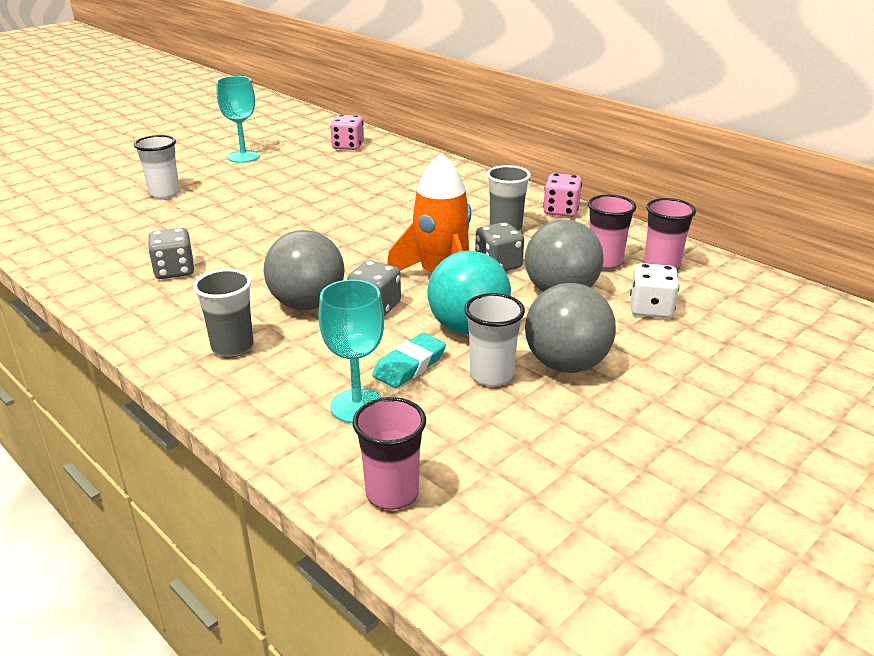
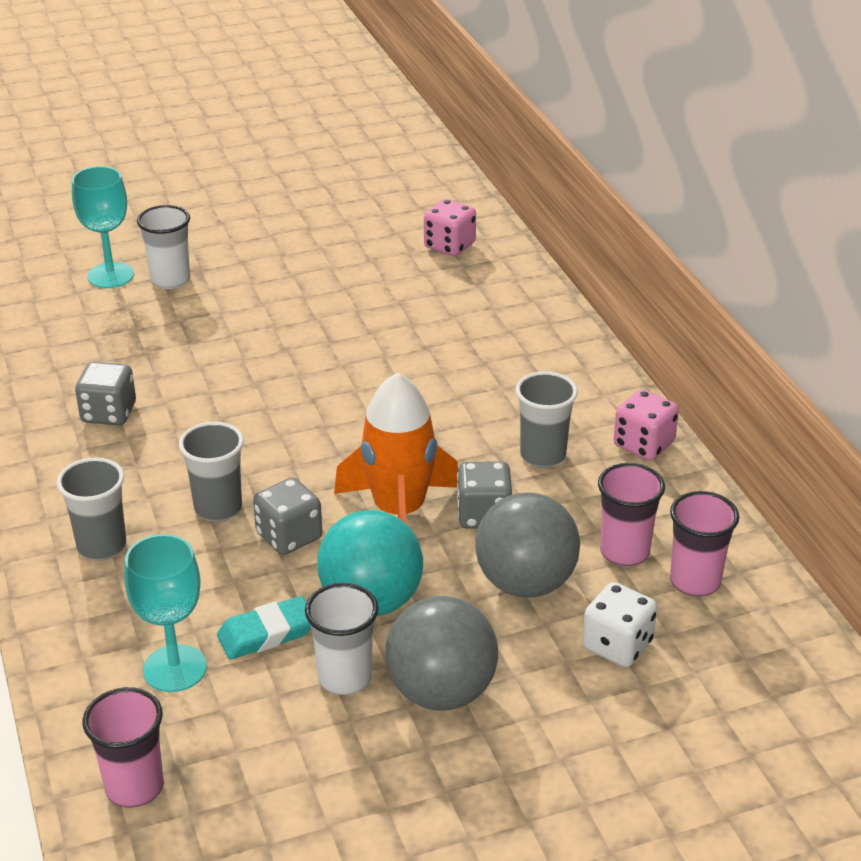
camera: 25 degrees right, 5 degrees up
turquoise goblet [216,76,260,163] -> turquoise goblet moved to [72,166,134,288]
grey ball [263,230,345,310] -> grey cup [179,421,244,522]

